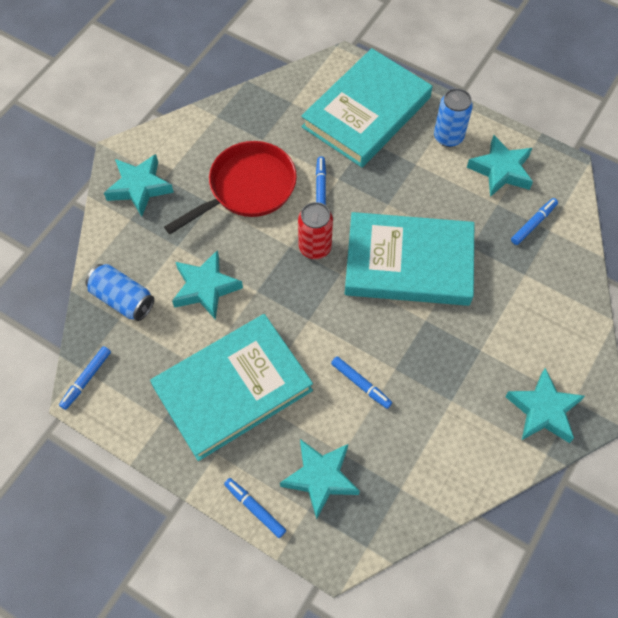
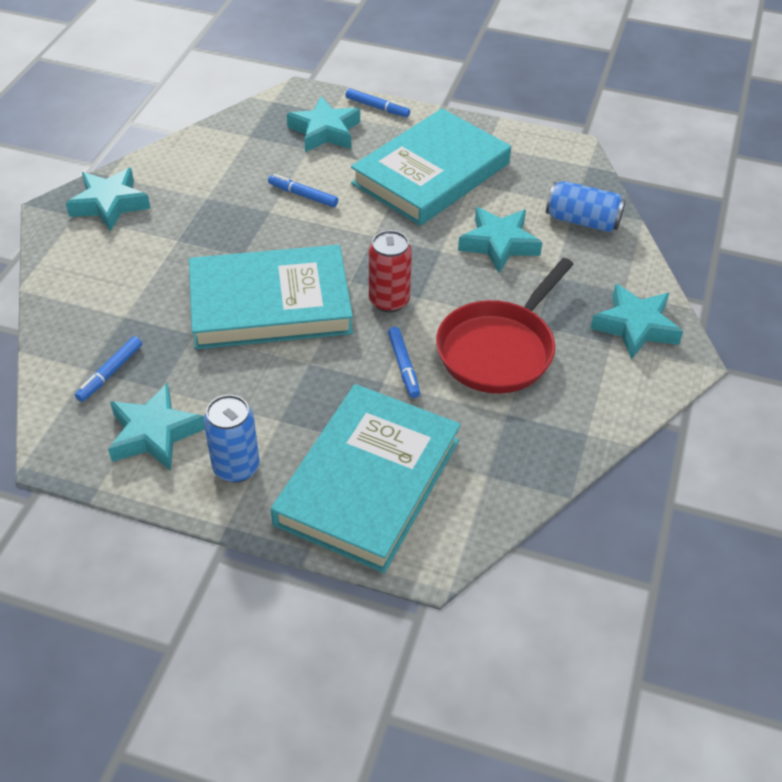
camera: 165 degrees right, 15 degrees down
blue marker [59,346,111,410] -> none

